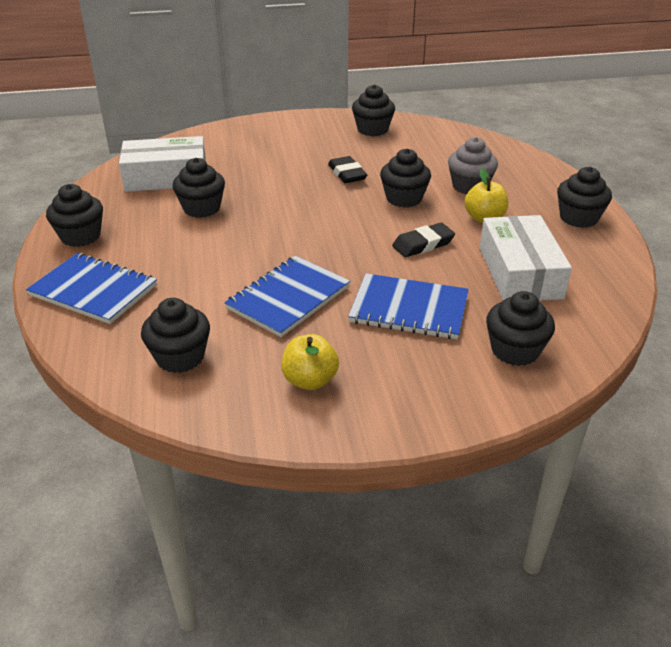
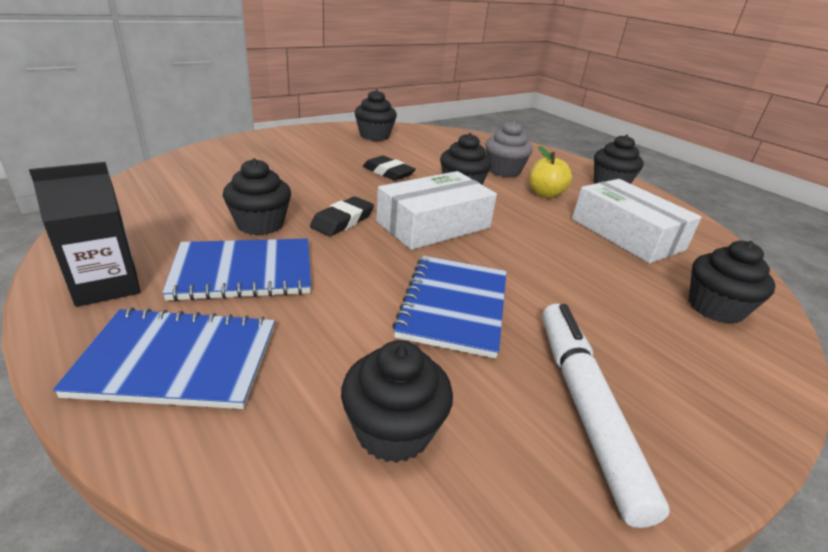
camera: 30 degrees left, 5 degrees down
black cupcake [46,184,103,247] -> black carton [29,162,141,307]
white box [119,136,206,192] -> white box moved to [376,171,497,250]
yellow apple [281,334,339,390] -> white marker [542,304,670,528]
blue notebook [348,273,469,339] -> blue notebook moved to [162,239,311,301]
black eraser [392,223,455,257] -> black eraser moved to [310,196,374,236]

